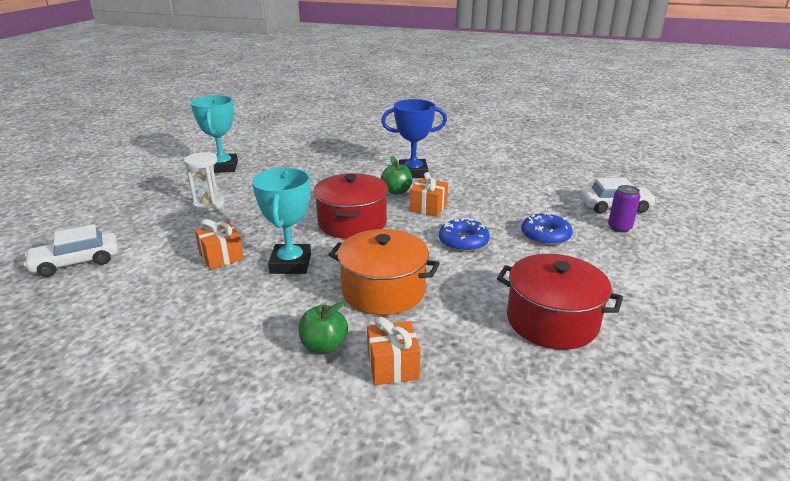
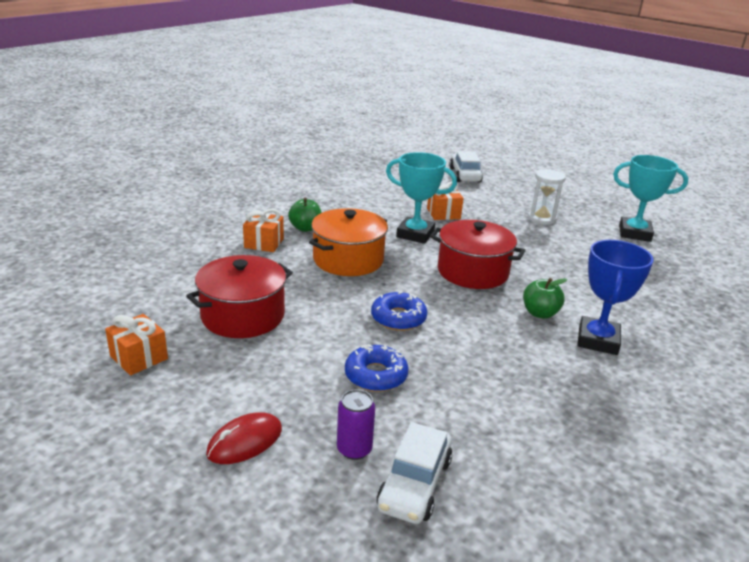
camera: 110 degrees right, 0 degrees up
orange gift [410,172,448,217] -> orange gift moved to [105,314,168,376]
none -> red mouse [206,412,282,464]

